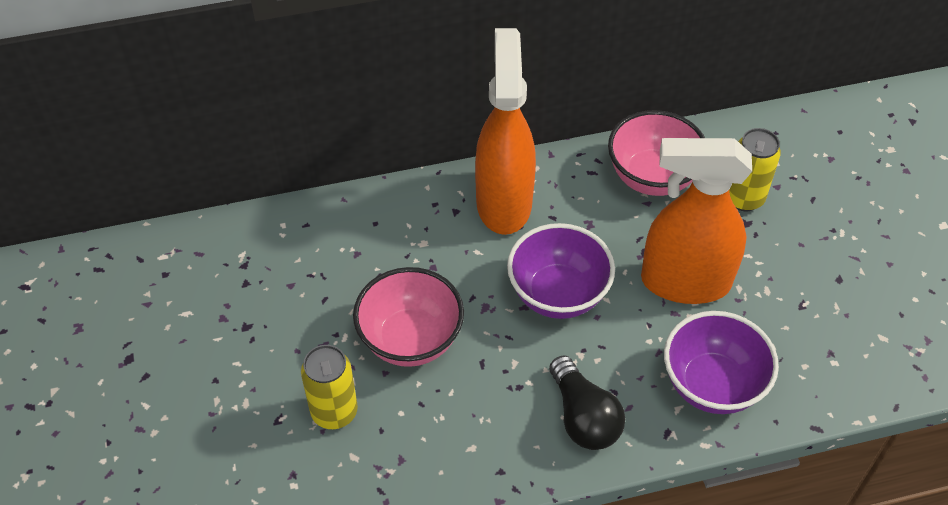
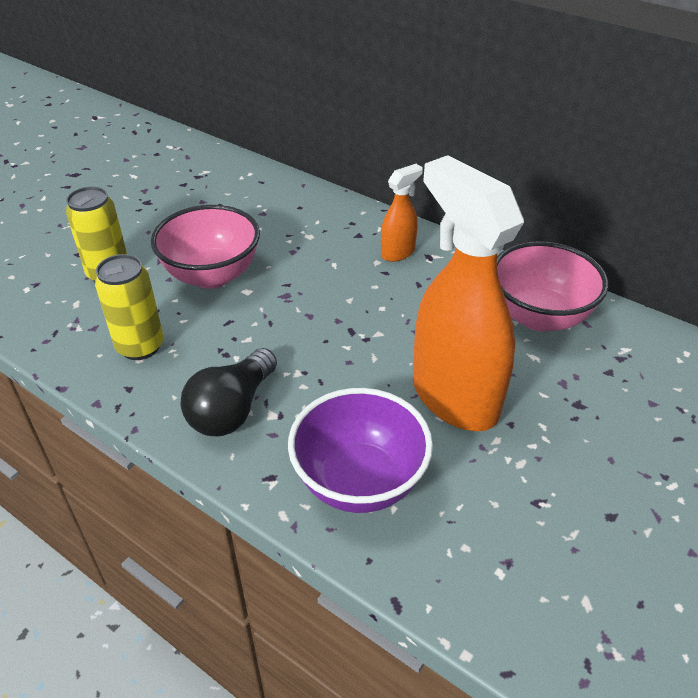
camera: 50 degrees right, 10 degrees down
orange spray bottle [475,28,536,235] -> orange spray bottle [381,164,423,262], size x0.46
purple bowl [507,223,615,319] -> none
yellow can [729,128,781,211] -> yellow can moved to [95,254,164,360]

